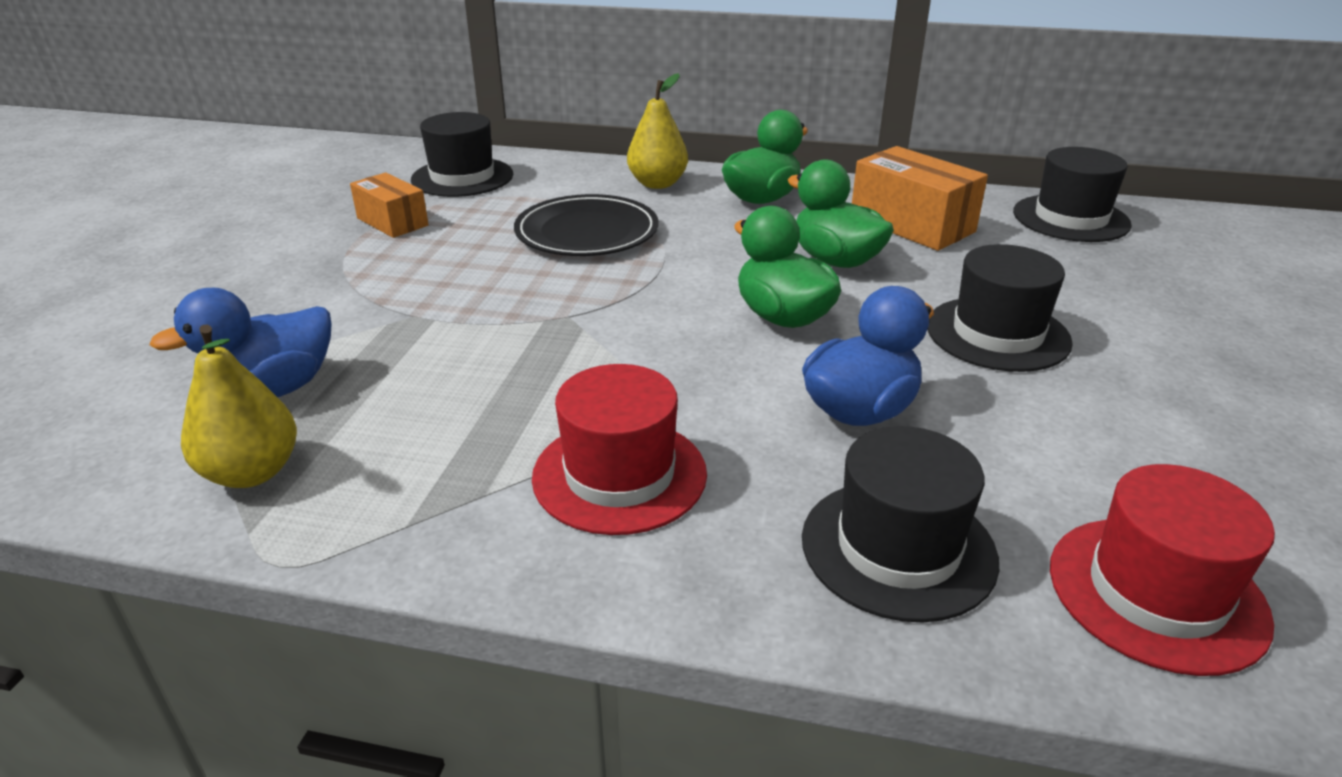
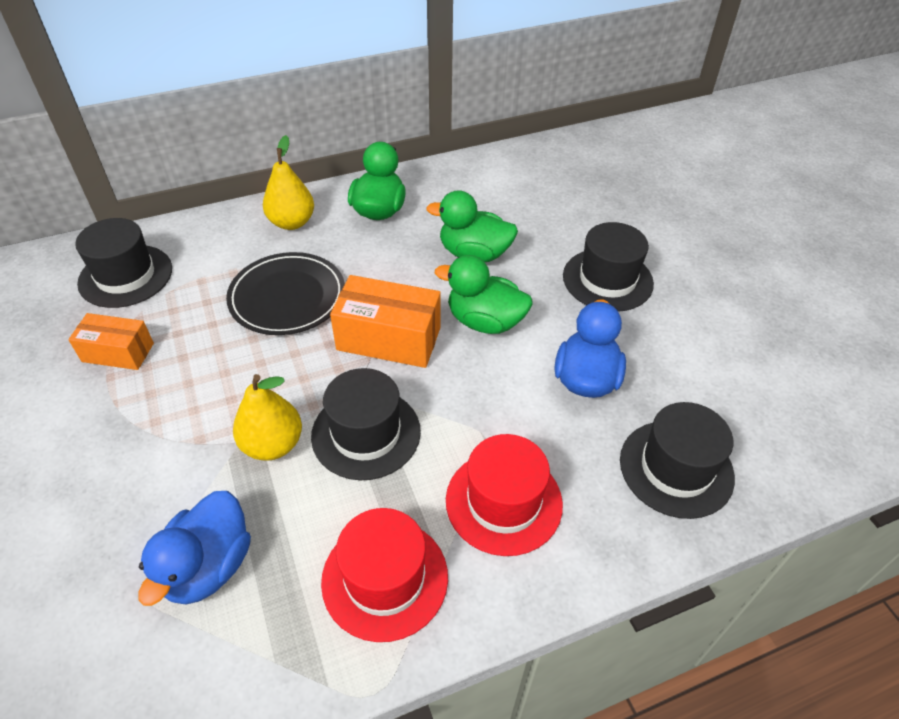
camera: 35 degrees left, 15 degrees up
yellow pear [181,325,297,488] -> yellow pear moved to [233,374,302,460]
orange box [852,146,988,251] -> orange box moved to [330,275,441,368]
black hat [1013,147,1132,242] -> black hat moved to [311,368,421,480]
red hat [1050,464,1275,676] -> red hat moved to [321,508,448,642]

